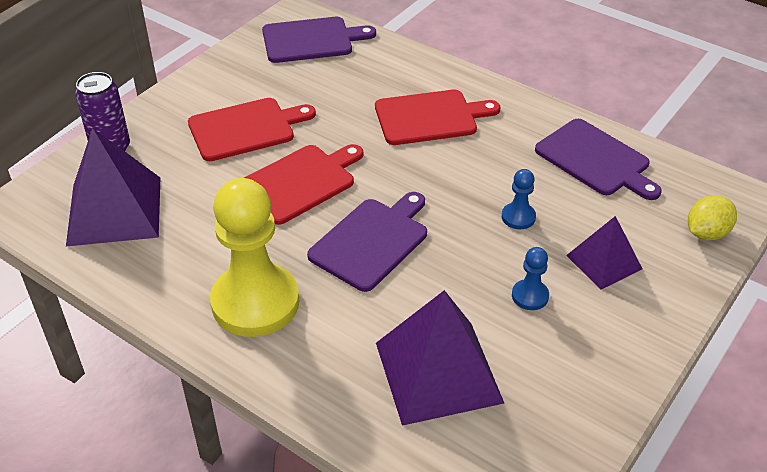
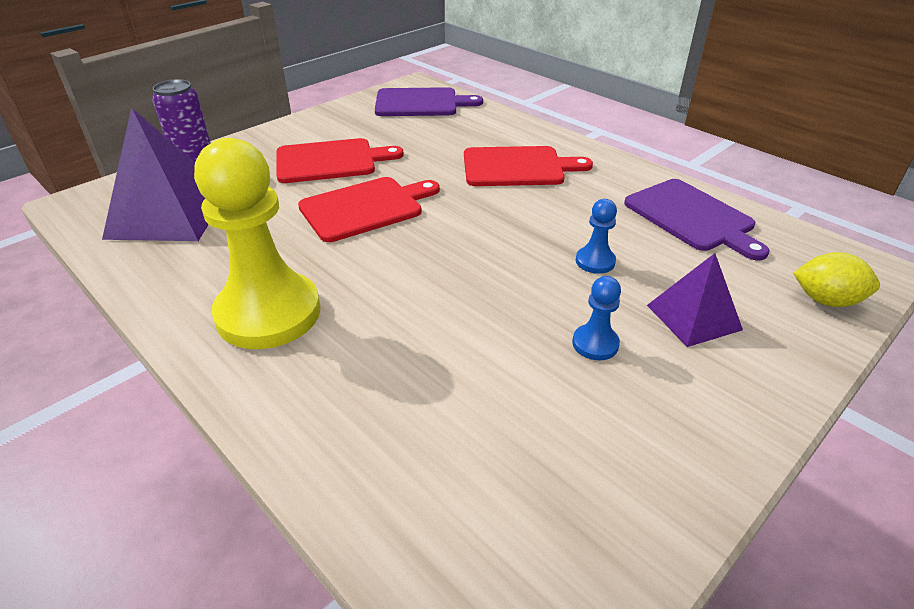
camera: 10 degrees right, 5 degrees down
purple cutting board [307,192,427,292] -> none
purple pyramid [376,290,504,426] -> none
yellow lemon [688,195,737,240] -> yellow lemon turned 45 degrees clockwise [793,252,880,307]

